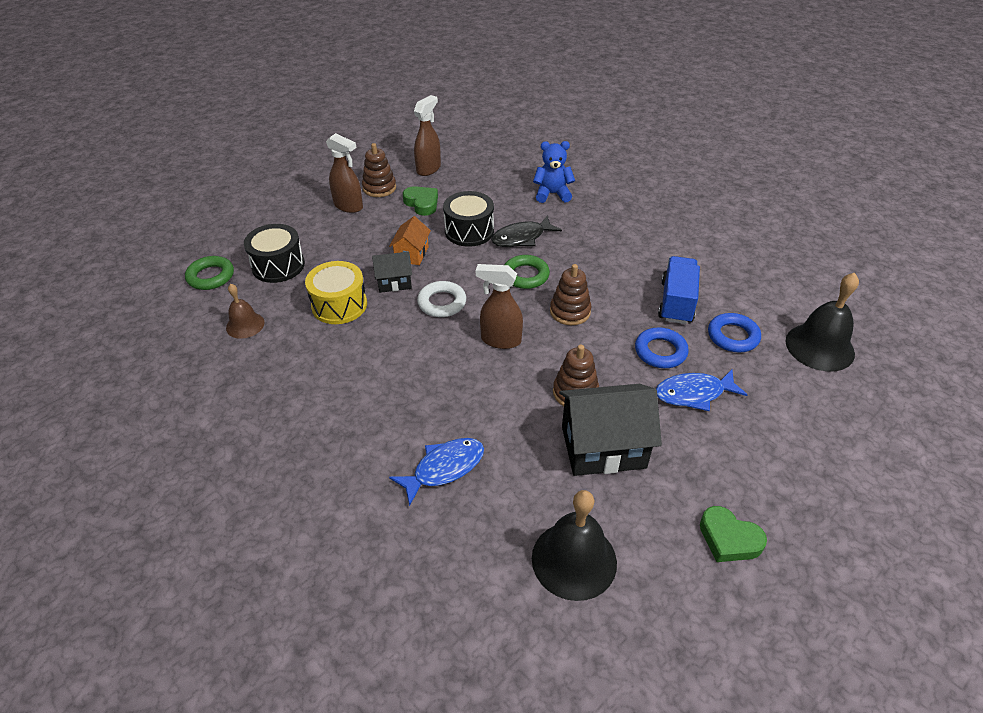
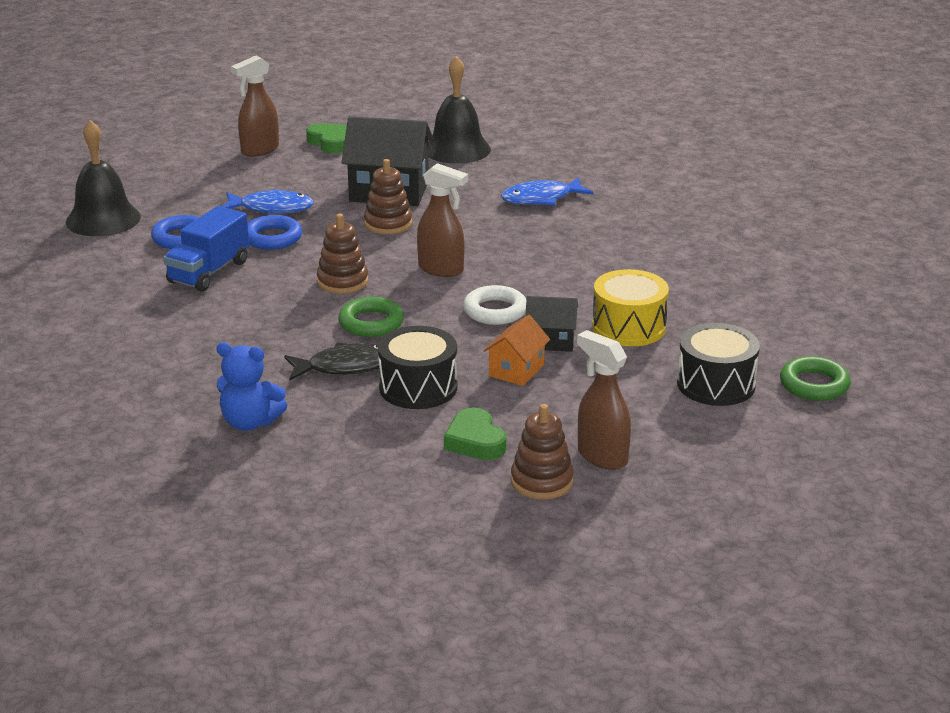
camera: 165 degrees left, 15 degrees down
brown bell [226,284,265,339] -> none
brown spray bottle [414,95,441,176] -> brown spray bottle moved to [231,56,279,157]

